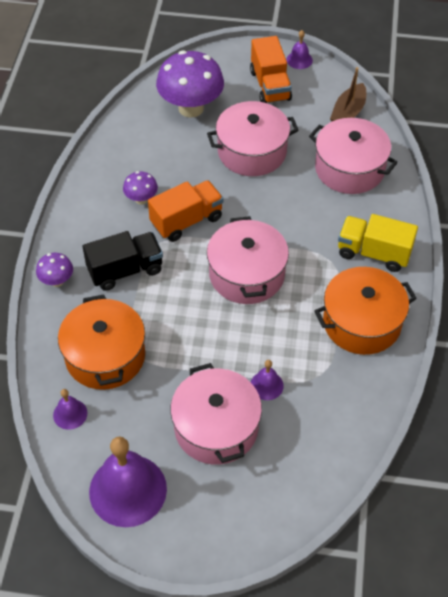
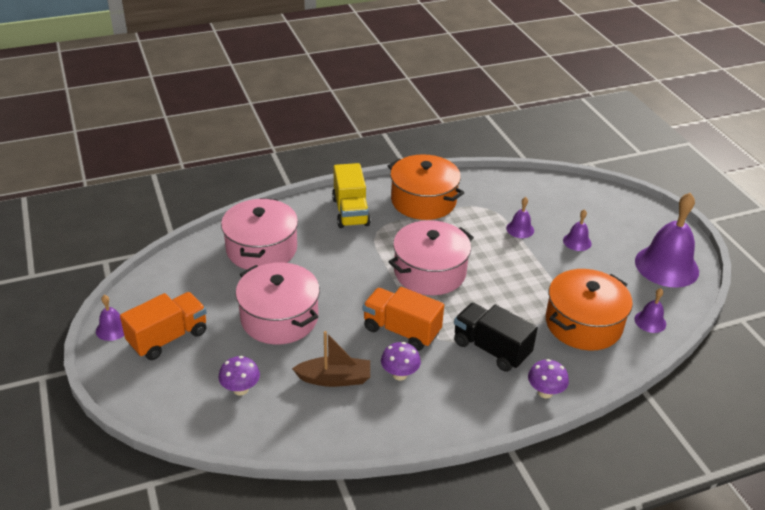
camera: 120 degrees left, 15 degrees down
purple mushroom [156,50,224,118] -> purple mushroom [219,356,260,396], size x0.48
pink pot [170,363,262,465] -> purple bell [563,209,592,251]
brown boat [330,67,366,121] -> brown boat moved to [292,331,370,387]

